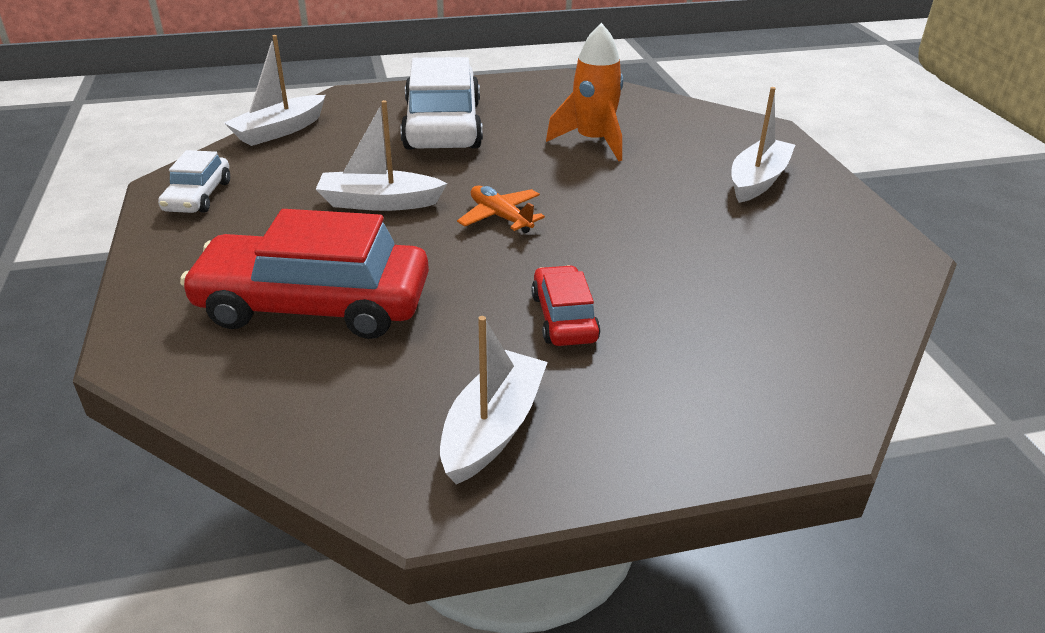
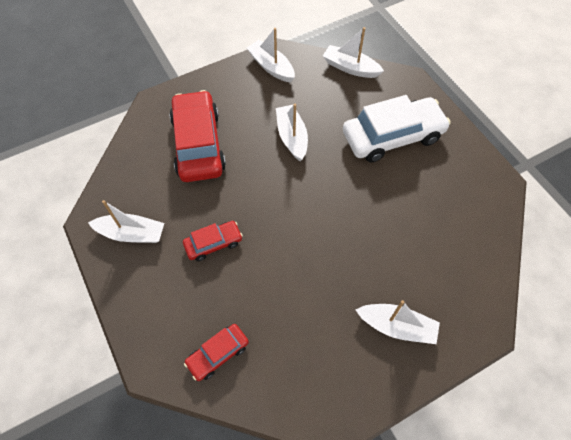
camera: 75 degrees right, 25 degrees up
white car [158,150,230,213] -> white boat [247,28,295,82]
orange plane [457,186,545,233] -> none
orange rocket [546,23,623,161] -> none
none -> red car [184,324,249,381]

